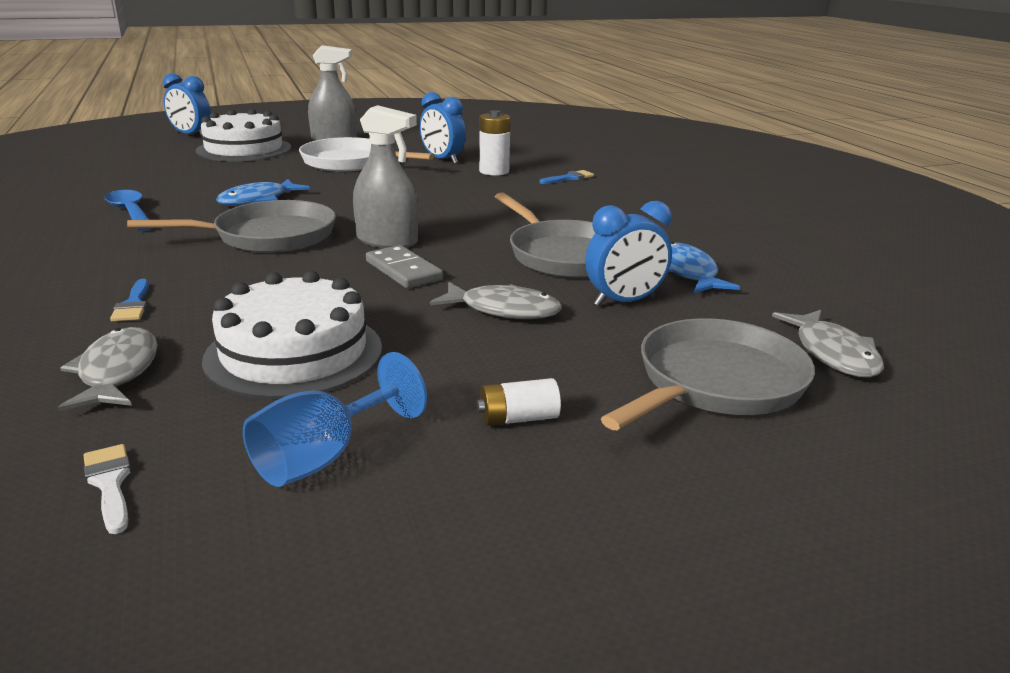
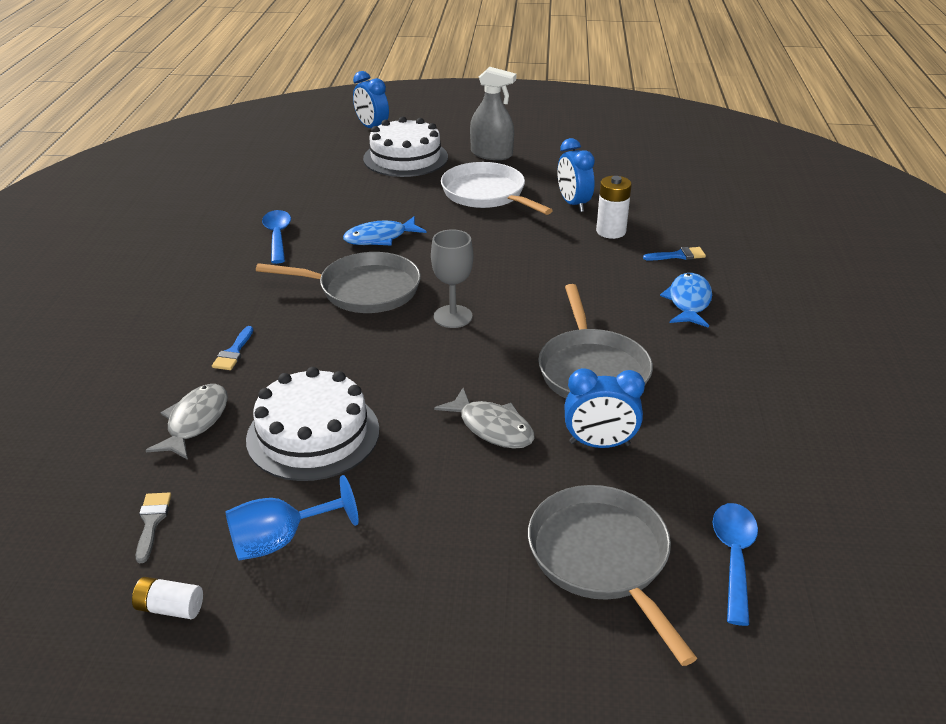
camera: 25 degrees right, 10 degrees up
white brush [84,444,131,534] -> grey brush [136,492,171,563]
grey spray bottle [353,105,418,248] -> grey goblet [431,229,473,328]
grey domino [366,245,443,288] -> none
white battery [477,378,561,426] -> white battery moved to [132,577,203,619]
grey pan [601,318,815,430] -> grey pan turned 90 degrees counterclockwise [528,485,697,666]
blue fish [668,242,740,293] -> blue fish moved to [660,273,712,328]
grey fish [772,310,884,378] -> blue spoon [713,503,758,626]

